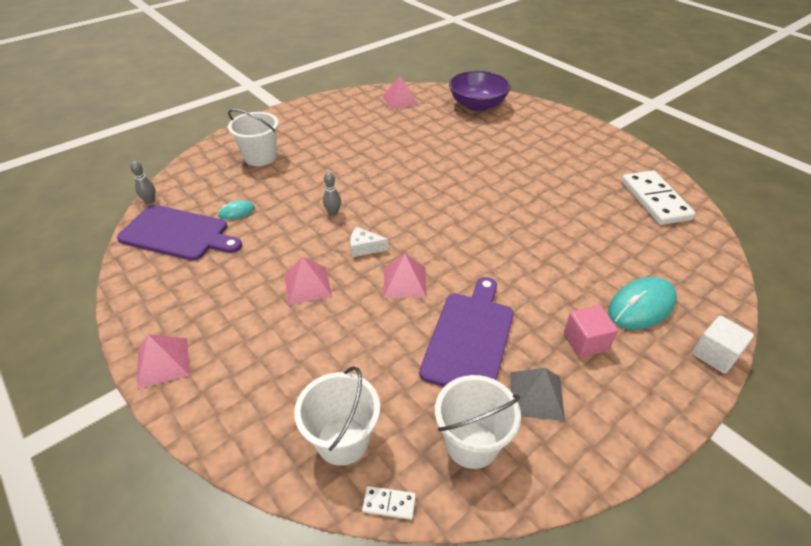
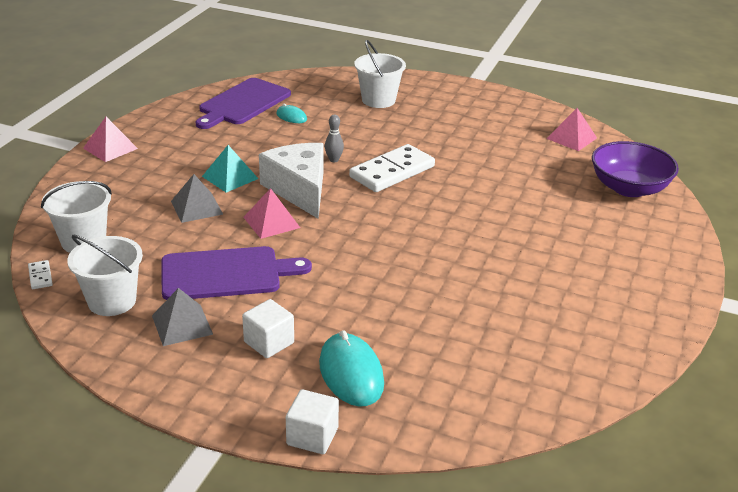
camera: 60 degrees right, 10 degrees down
purple cutting board [117,205,242,261] -> purple cutting board turned 45 degrees clockwise [196,78,291,129]
grey bowling pin [130,161,155,204] -> none
pink pyramid [284,256,332,305] -> turquoise pyramid [202,145,258,192]
white cheese [350,227,389,257] -> white cheese [259,143,324,218], size x2.26
pink cube [564,305,618,358] -> white cube [242,299,294,358]
turquoise mouse [608,277,677,330] -> turquoise mouse turned 45 degrees clockwise [319,330,384,407]
white domino [621,170,696,225] -> white domino moved to [349,144,435,192]
none -> grey pyramid [171,174,223,223]

